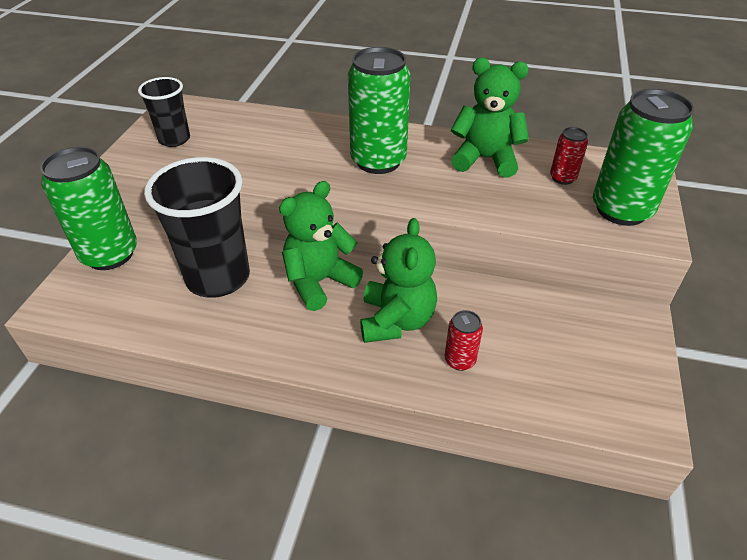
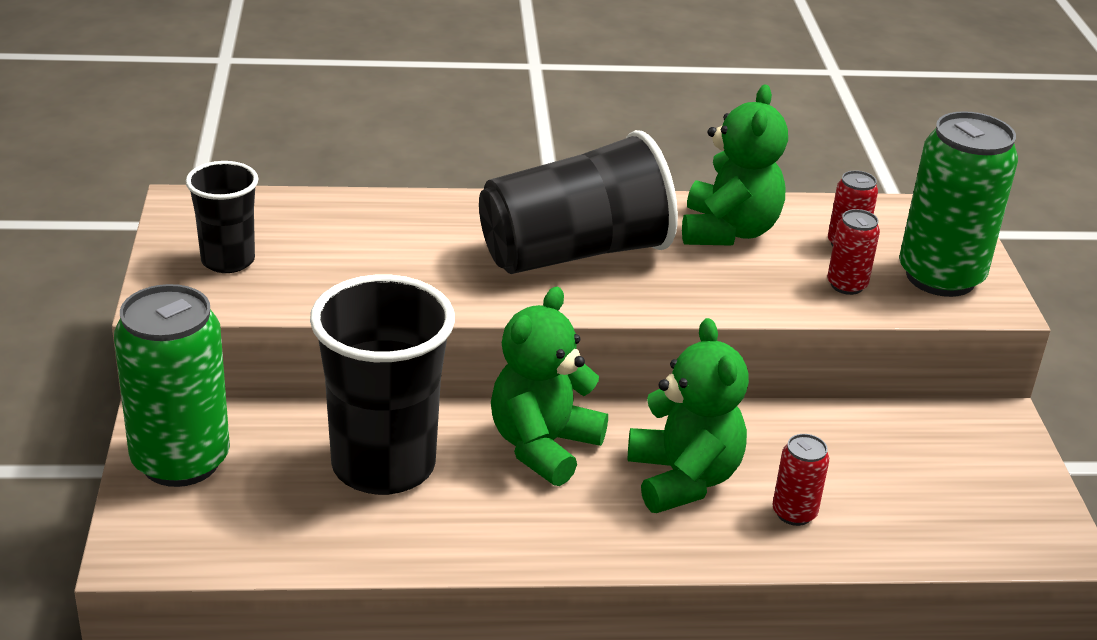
camera: 20 degrees left, 10 degrees down
green can [348,47,411,174] -> black cup [479,130,678,274]
green teddy bear [451,58,529,178] -> green teddy bear turned 105 degrees clockwise [682,85,788,246]
none -> red can [827,209,880,295]

